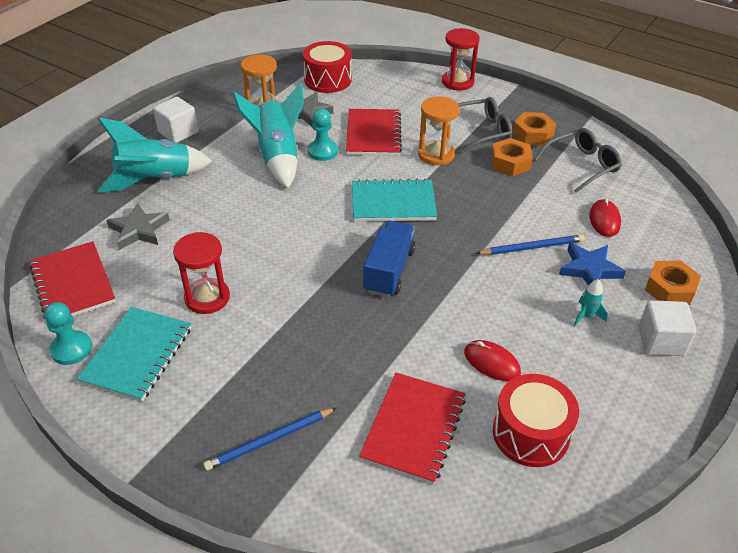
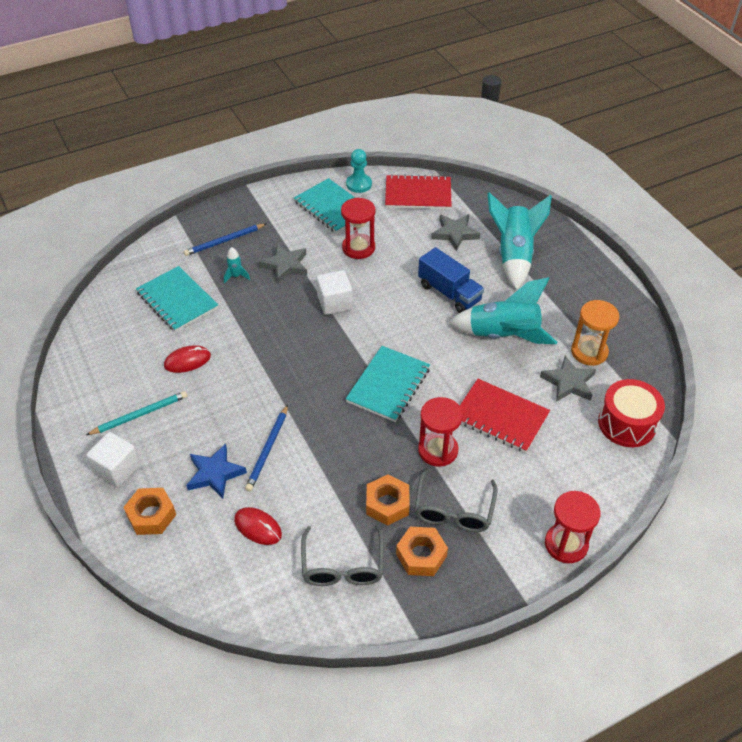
camera: 120 degrees right, 5 degrees up
white cube [153,97,198,143] -> white cube moved to [316,270,353,315]
blue pencil [203,408,336,471] -> blue pencil turned 120 degrees counterclockwise [184,224,266,256]
turquoise pawn [308,109,338,161] -> none
red notebook [359,373,466,484] -> turquoise notebook [136,266,218,332]
blue truck [363,221,416,297] -> blue truck moved to [418,247,484,313]
orange hourglass [418,96,460,165] -> red hourglass [418,397,463,467]
red drum [493,374,579,467] -> none
turquoise rocket [573,279,608,326] -> turquoise rocket moved to [224,247,250,284]
none -> turquoise pencil [86,391,187,435]
none -> grey star [259,244,307,284]

